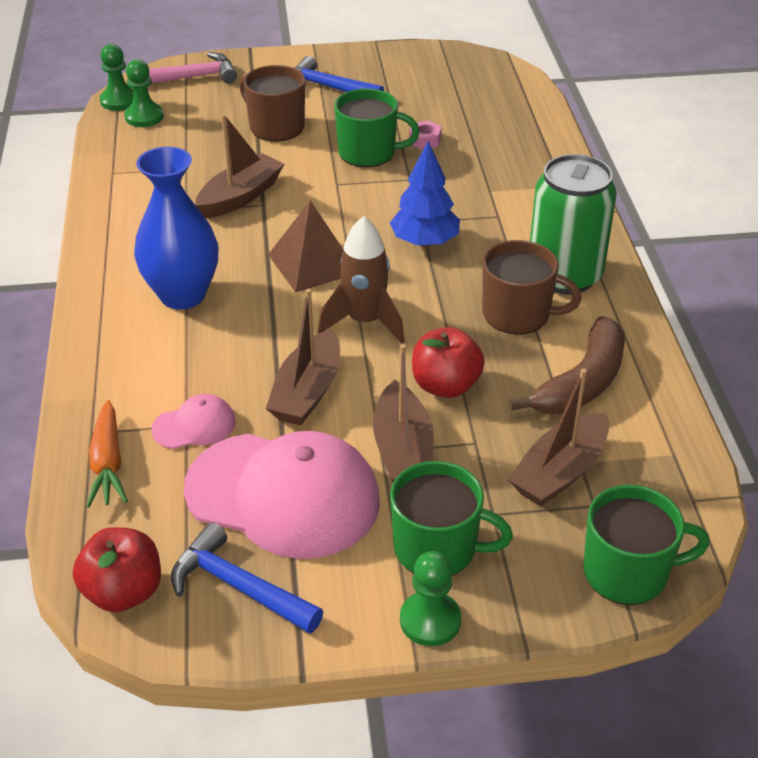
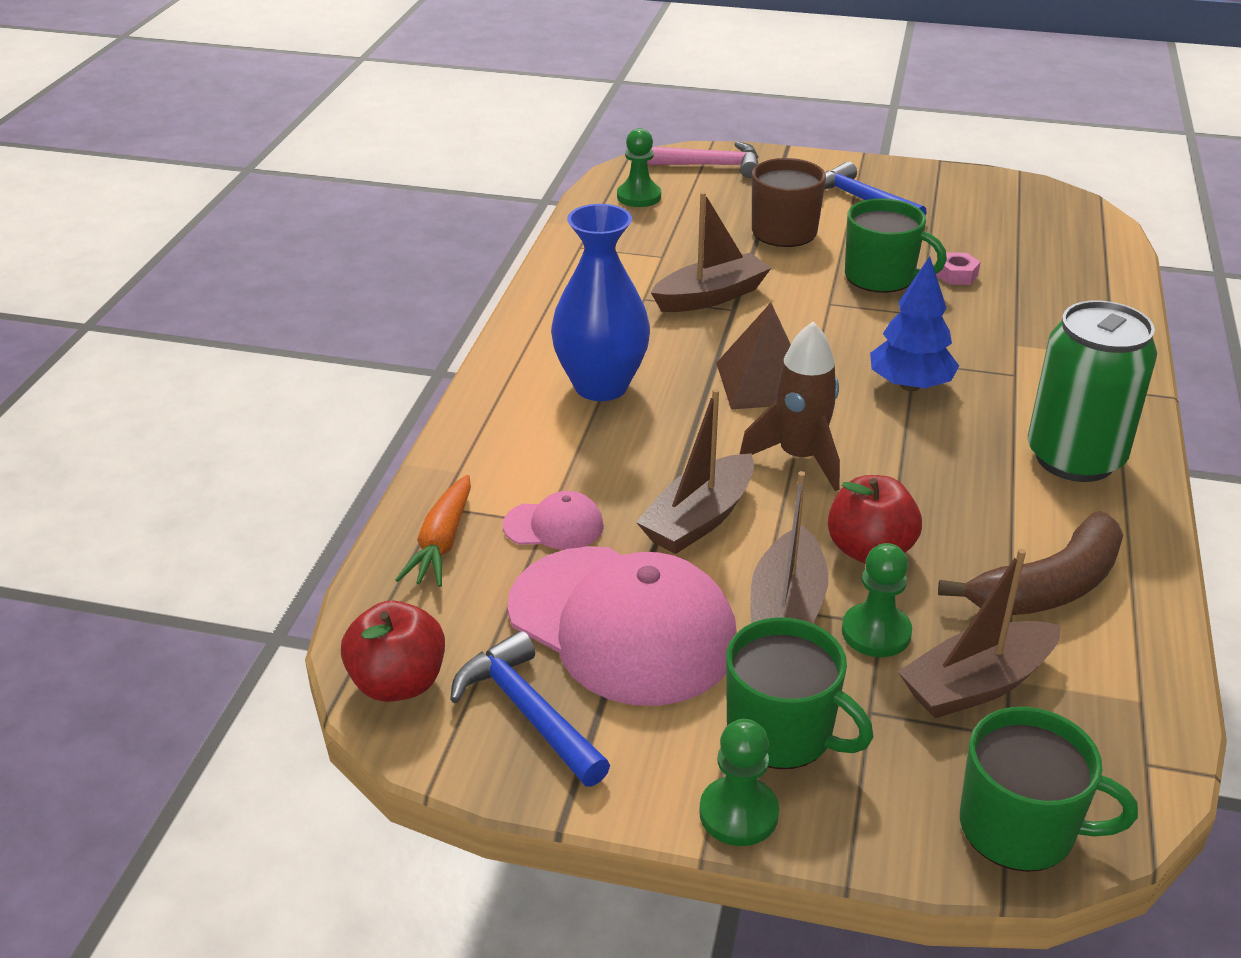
camera: 20 degrees right, 5 degrees down
green pawn [100,44,133,111] -> green pawn moved to [842,543,912,657]
brown mug [482,240,581,335] -> none

